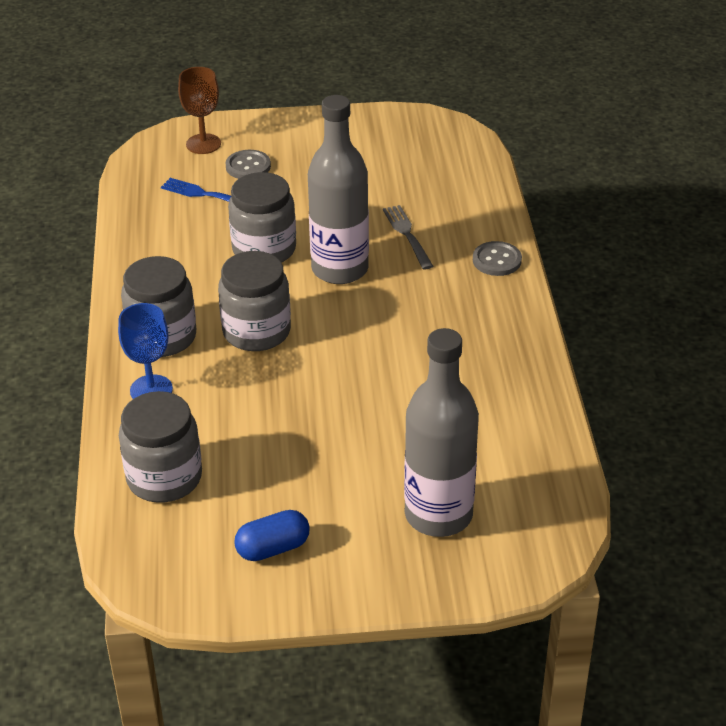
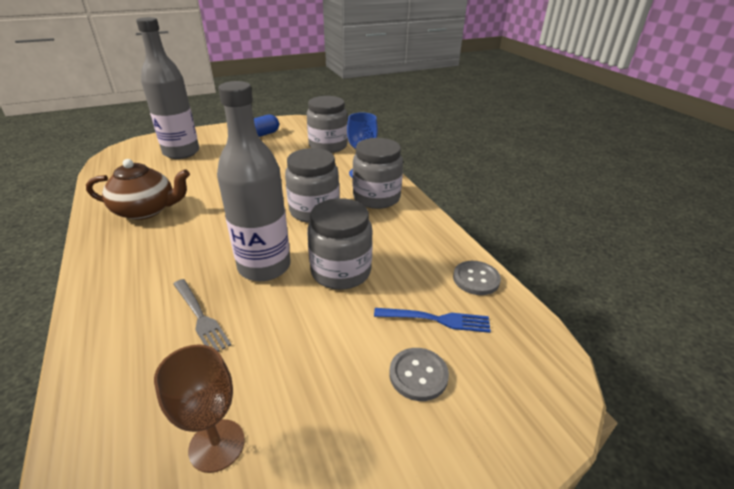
camera: 160 degrees right, 5 degrees down
brown goblet [178,67,221,154] -> brown goblet moved to [154,344,245,473]
grey button [473,241,522,276] -> grey button moved to [453,261,501,295]
none -> brown teapot [86,159,190,220]

